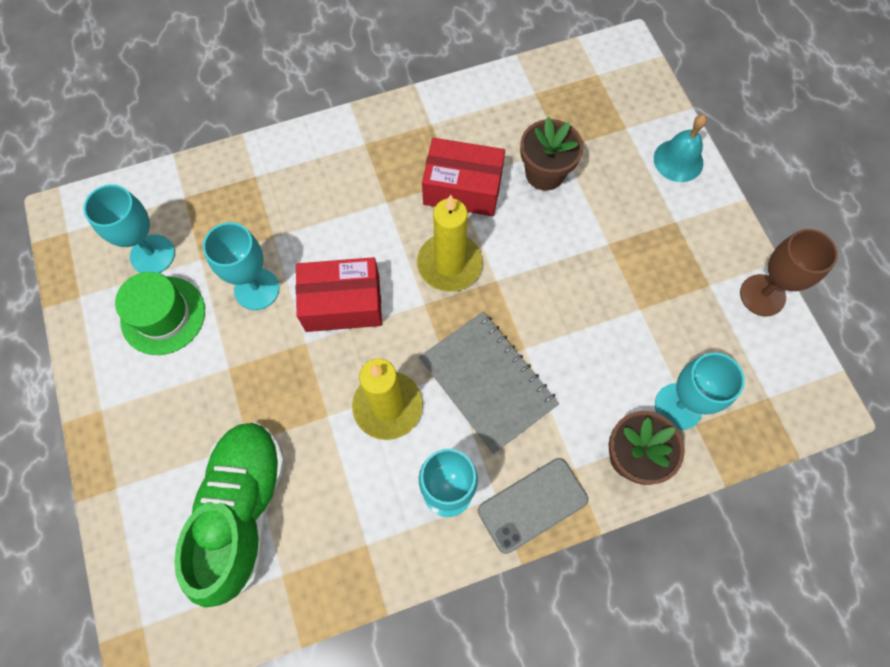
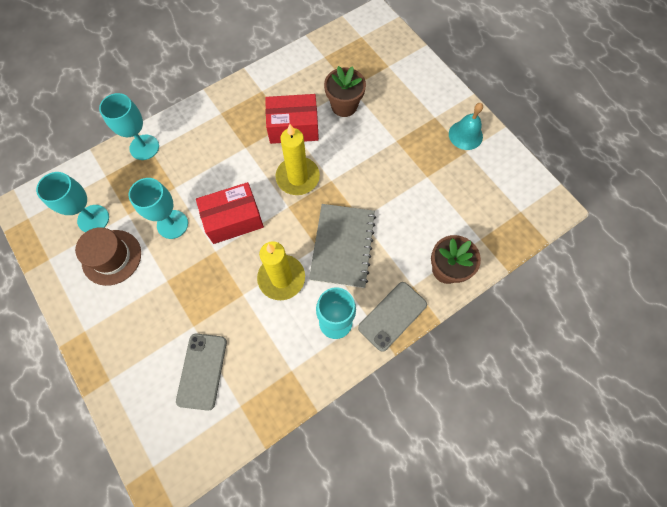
camera: 15 degrees left, 0 degrees up
green hat [115,272,205,355] -> brown hat [75,227,141,286]
green shoe [174,422,285,607] -> grey phone [176,333,227,411]
grey notebook [419,312,559,454] -> grey notebook turned 60 degrees clockwise [309,204,376,288]
turquoise bell [654,114,707,182] -> turquoise bell moved to [449,103,483,150]
turquoise goblet [655,352,745,430] -> turquoise goblet moved to [99,93,159,160]
brown goblet [740,229,838,316] -> none

